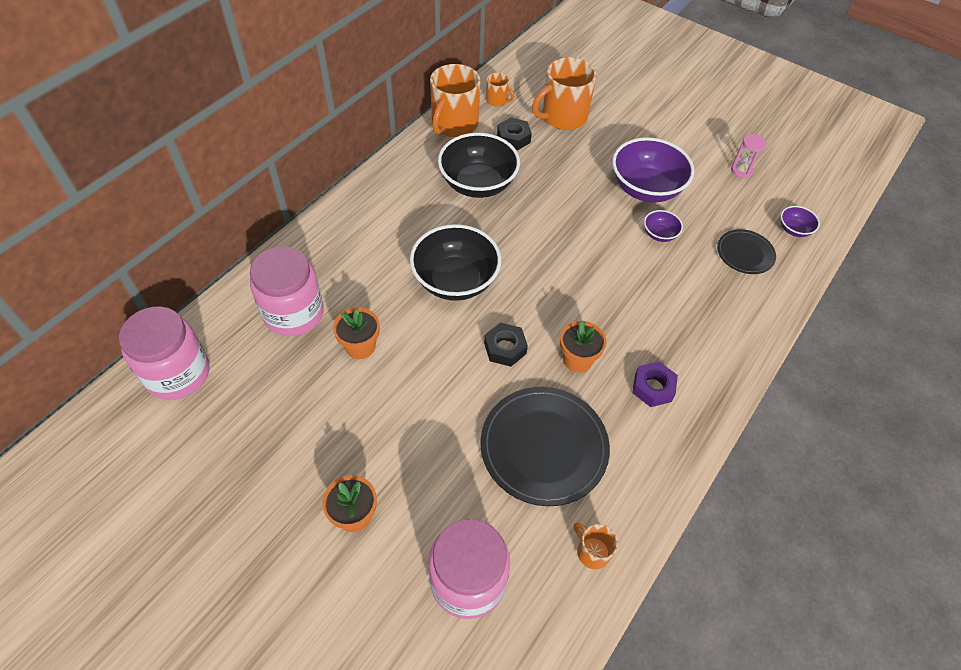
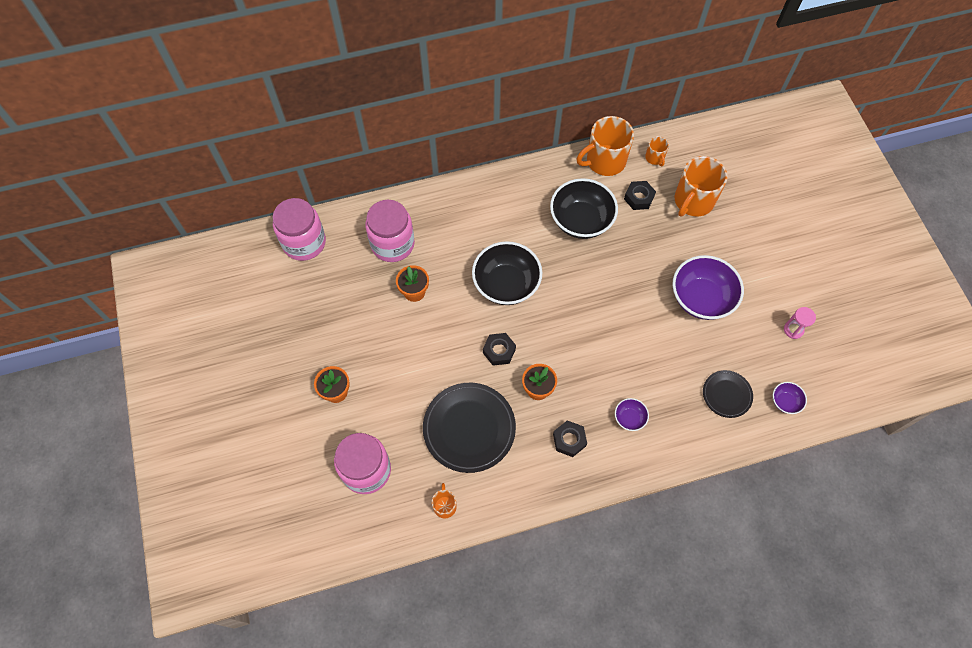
camera: 40 degrees right, 10 degrees up
orange mug [532,57,597,130] -> orange mug turned 60 degrees counterclockwise [675,156,728,217]
purple nut [632,361,678,407] -> black nut [553,420,587,457]
purple bowl [644,210,683,242] -> purple bowl moved to [615,398,649,431]

